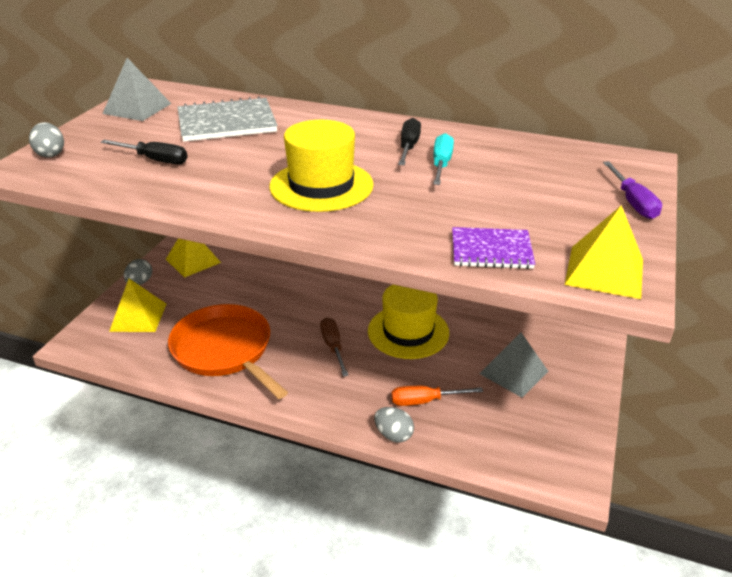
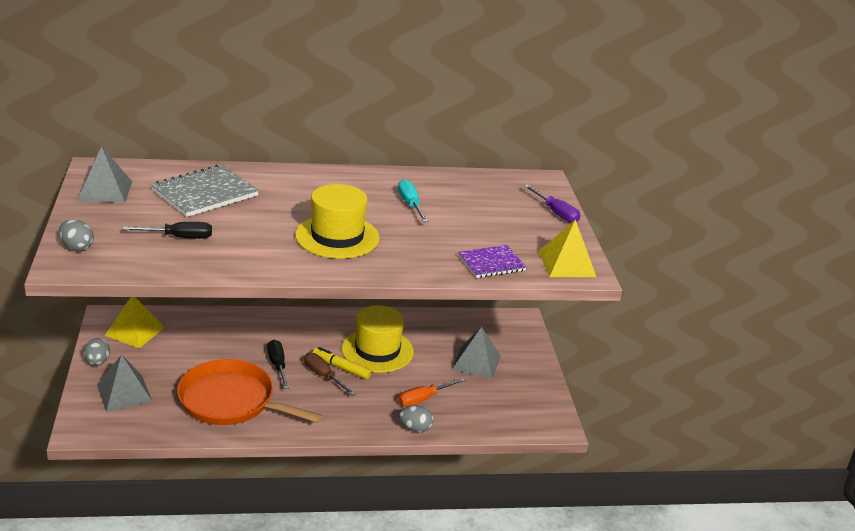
camera: 30 degrees left, 5 degrees down
yellow pyramid [109,279,166,332] -> grey pyramid [97,354,152,412]
black screwdriver [398,118,421,165] -> black screwdriver moved to [267,340,289,389]
none -> yellow marker [313,347,371,379]

